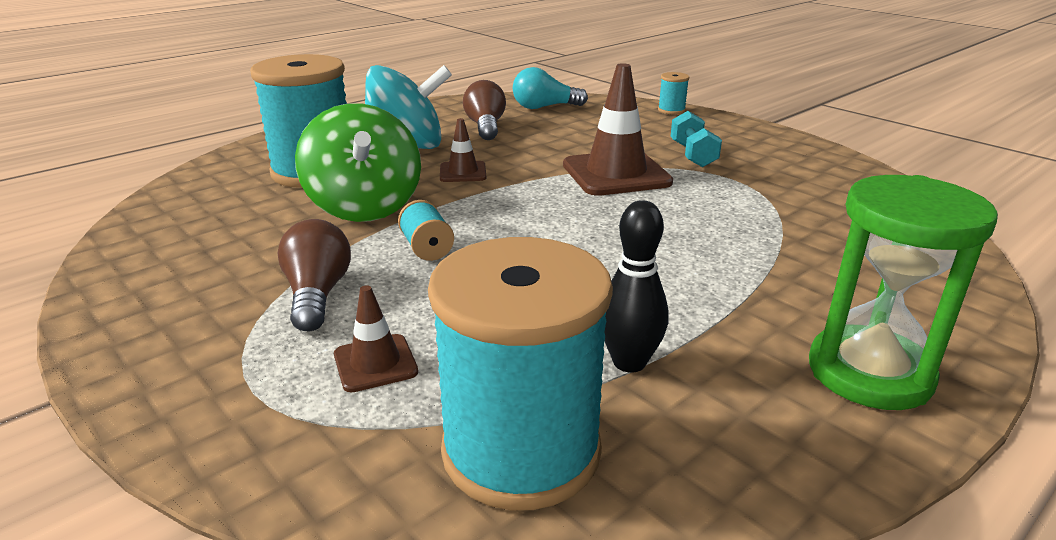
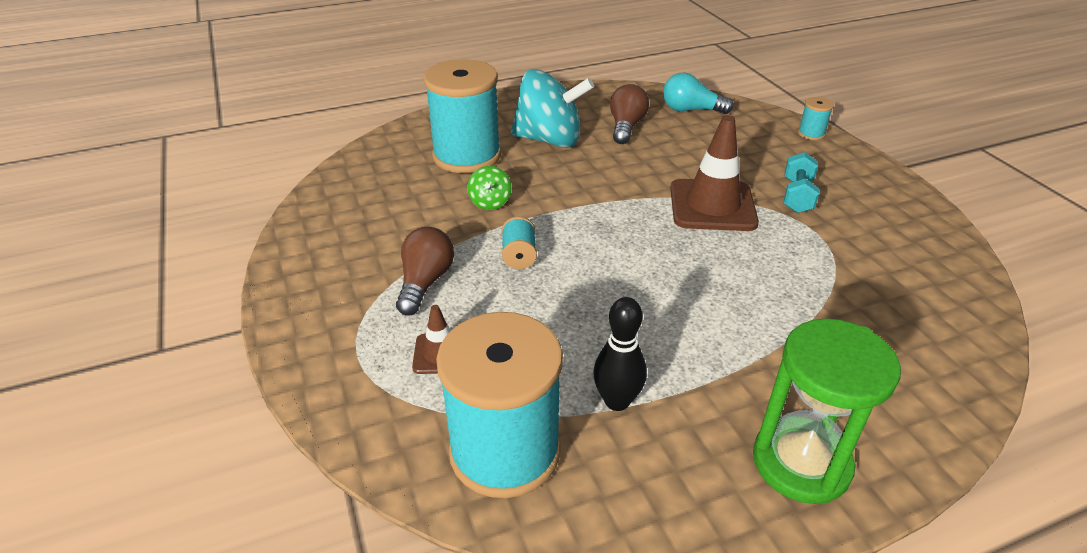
camera: 20 degrees right, 10 degrees up
green spinning top [295,103,421,222] -> green spinning top [467,166,511,210], size x0.45
brown traffic cone [440,118,486,182] -> none

